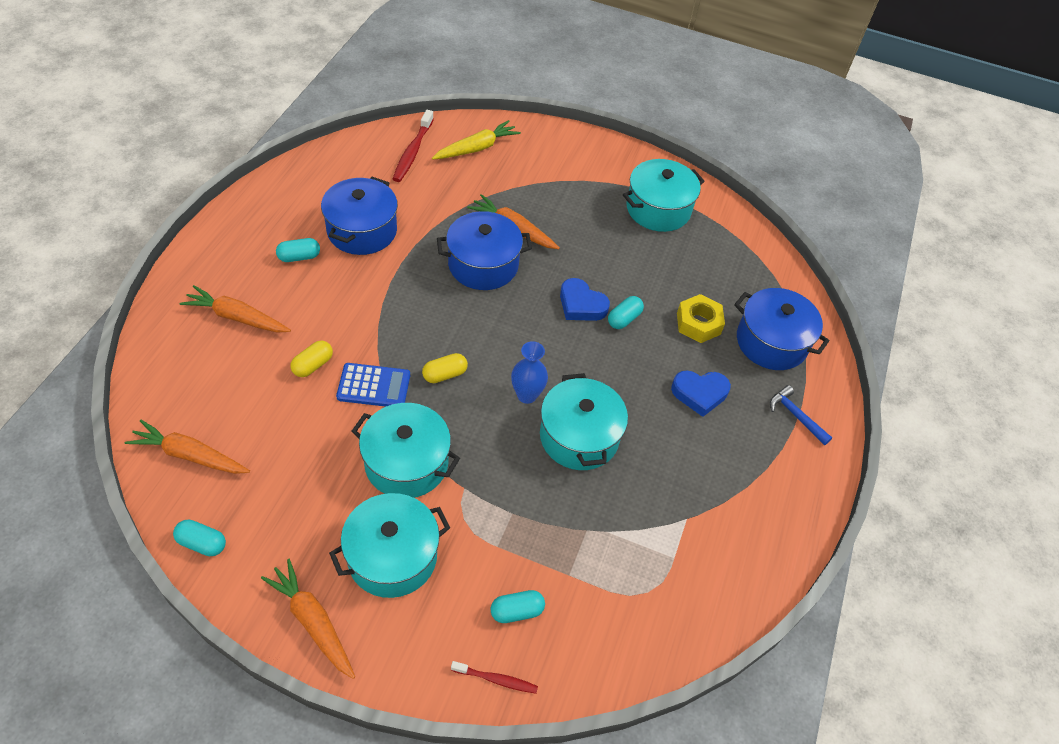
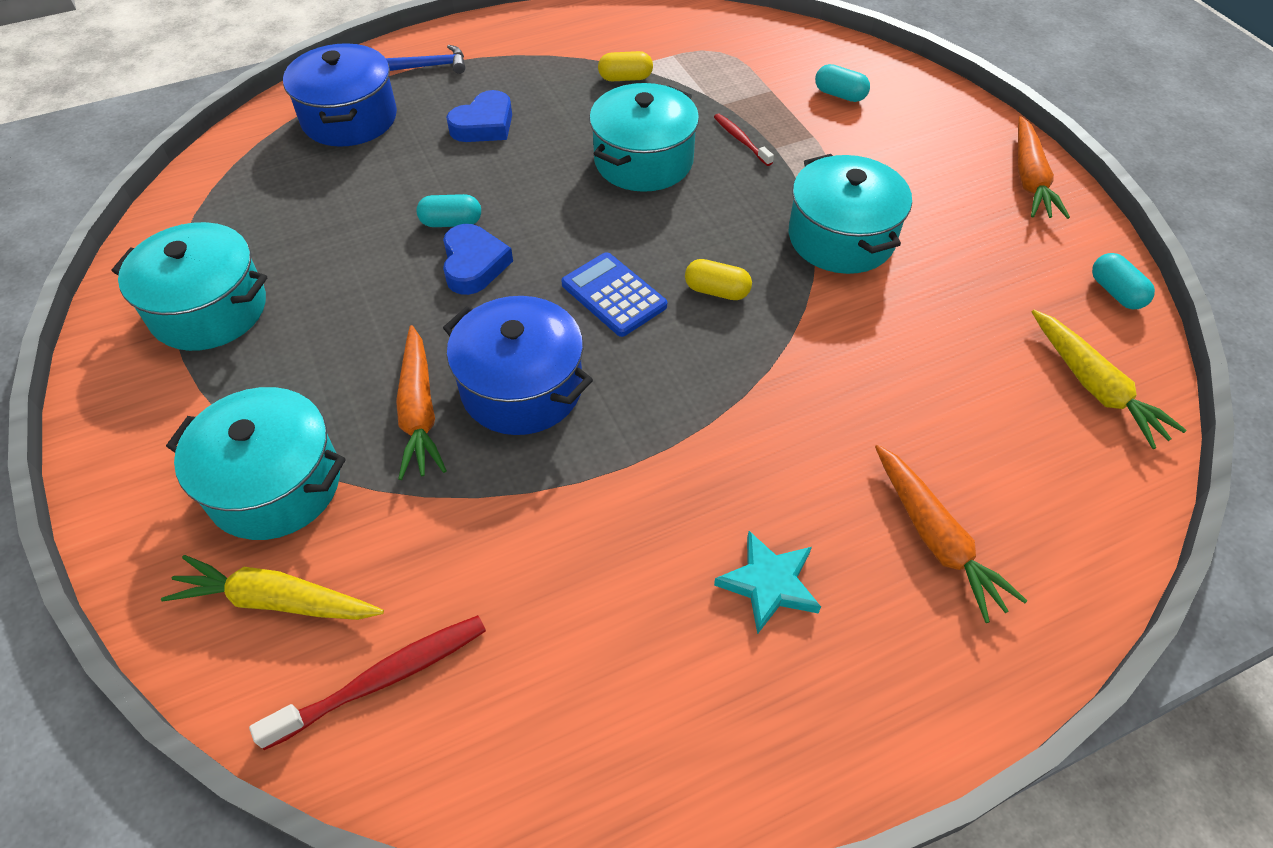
camera: 130 degrees left, 0 degrees up
orange carrot [125,420,250,474] -> yellow carrot [1032,310,1187,449]
turquoise capsule [276,238,320,262] -> turquoise star [714,531,821,634]
yellow capsule [290,341,333,377] -> yellow capsule moved to [598,51,653,81]
blue pot [321,177,398,255] -> none
turquoise pot [329,493,450,598] -> turquoise pot moved to [166,387,346,540]
blue calculator [336,363,410,407] -> blue calculator moved to [561,252,667,337]
red toothbrush [451,661,538,694] -> red toothbrush moved to [714,113,774,166]
blue vase [511,341,548,404] -> none
blue heart [671,371,731,417] -> blue heart turned 90 degrees clockwise [446,90,512,142]
yellow nut [677,294,725,343] -> none
blue hammer [770,385,832,445] -> blue hammer turned 105 degrees counterclockwise [385,45,465,74]

